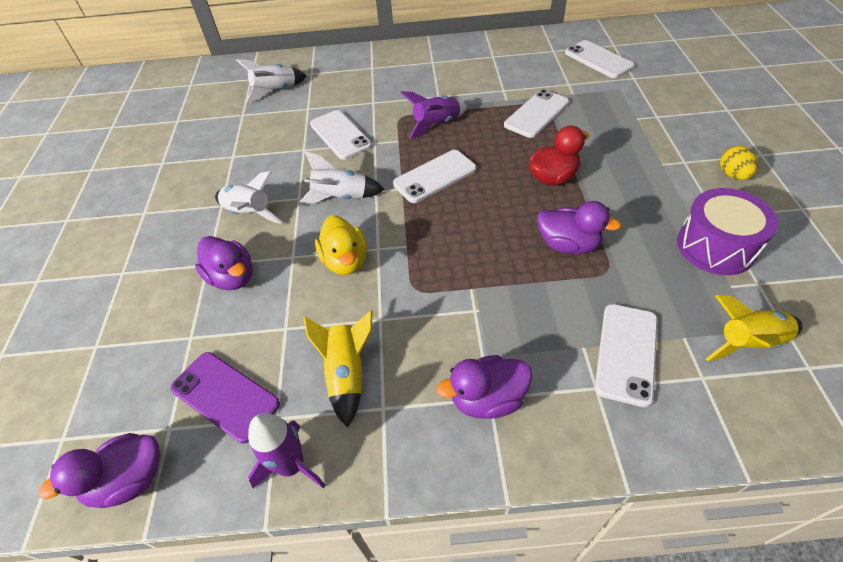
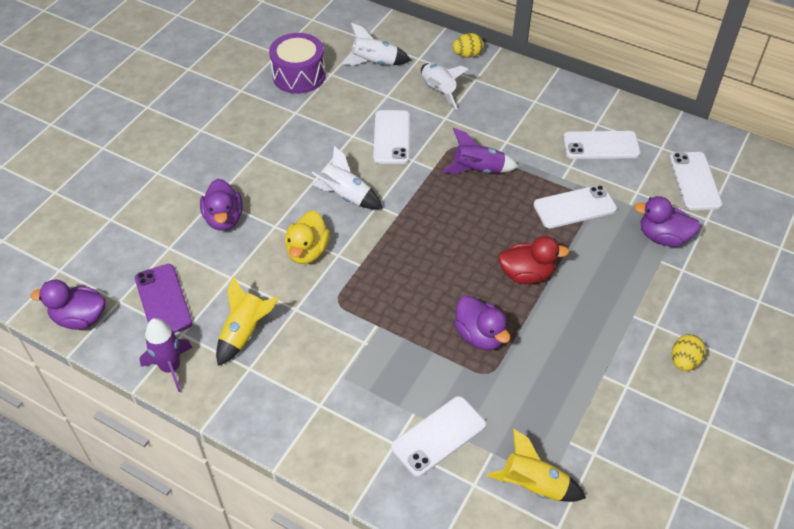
camera: 30 degrees right, 0 degrees up
white rocket [215,171,282,224] -> white rocket moved to [421,63,468,110]
white phone [393,150,477,203] -> white phone moved to [563,131,641,159]
purple duck [437,355,532,419] -> purple duck moved to [634,196,701,247]
purple drum [677,188,778,275] -> purple drum moved to [269,33,326,94]
none -> yellow egg [453,33,483,58]

